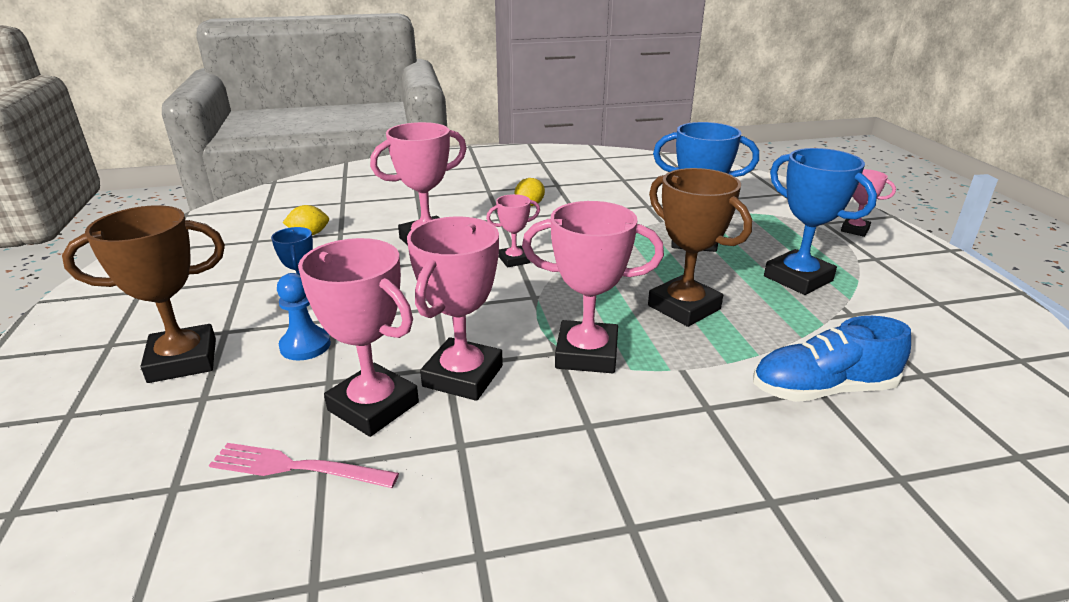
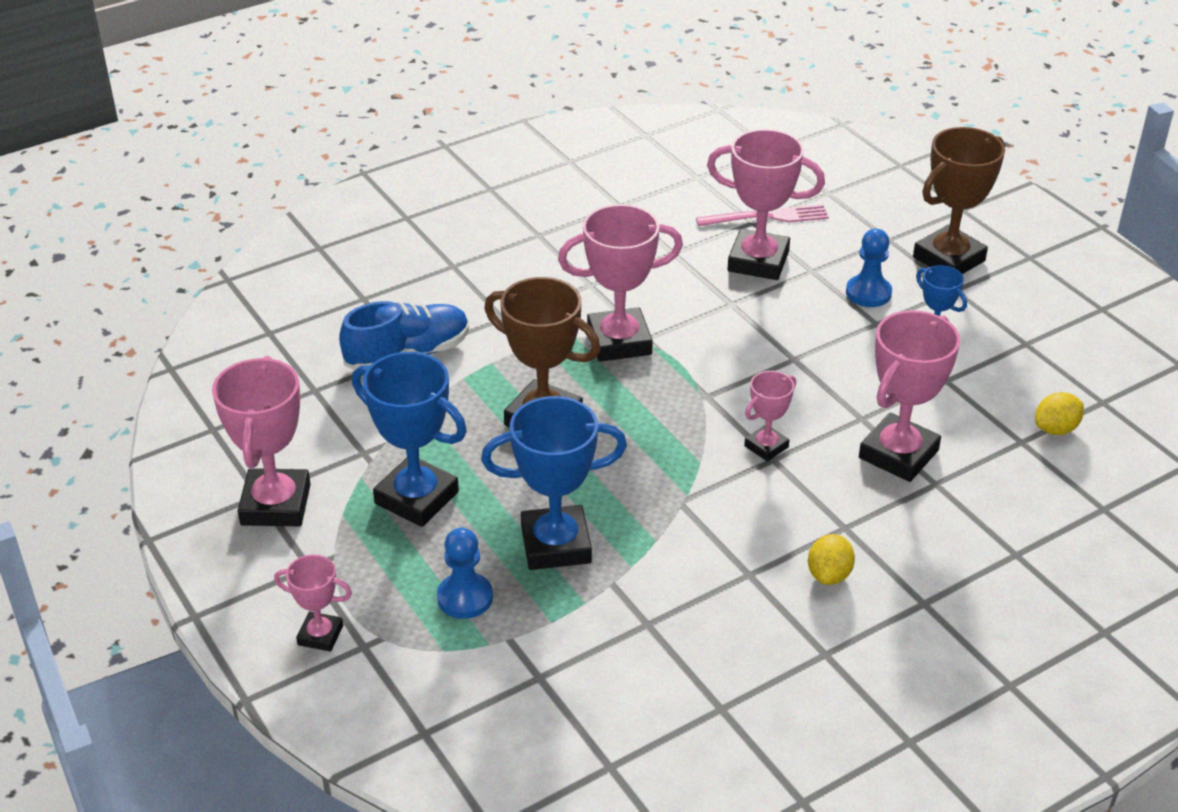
camera: 160 degrees right, 10 degrees up
pink trophy [407,217,503,401] -> pink trophy moved to [212,356,311,526]
none -> blue pawn [437,528,493,619]

